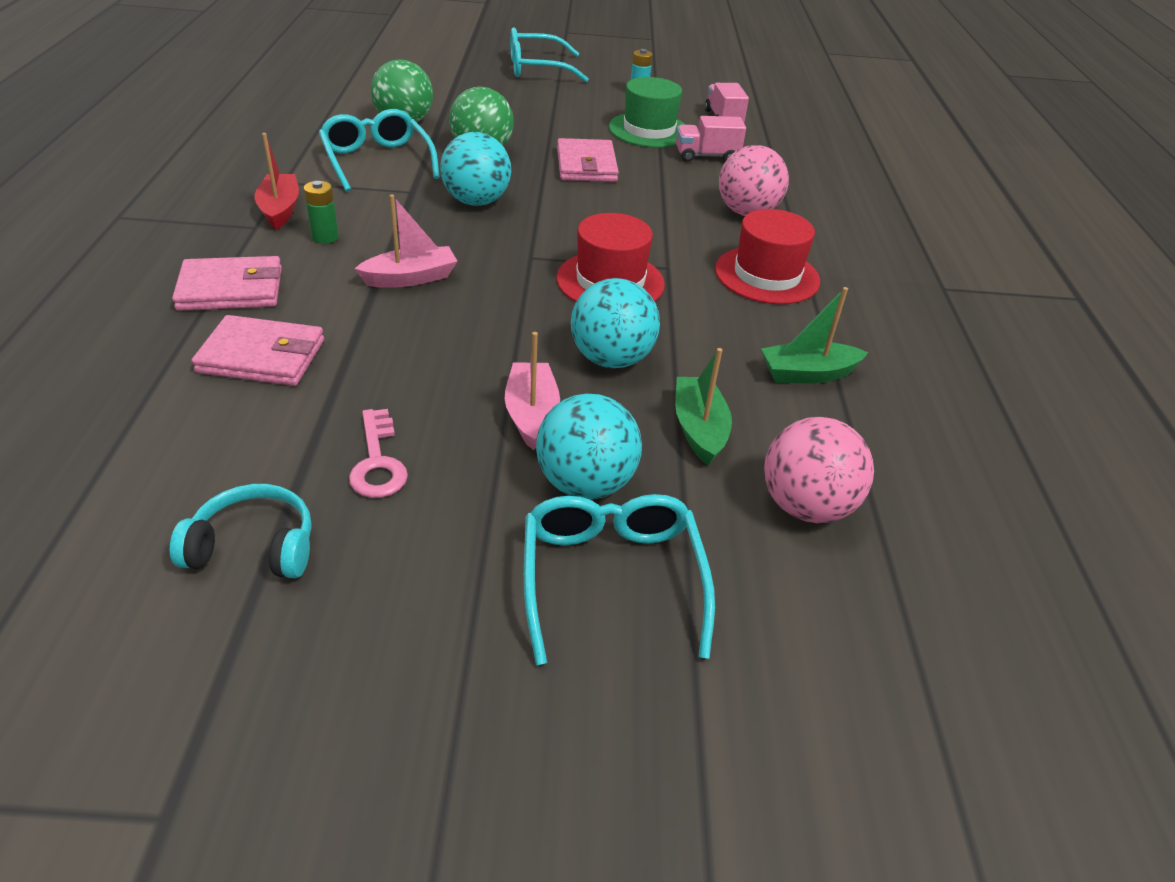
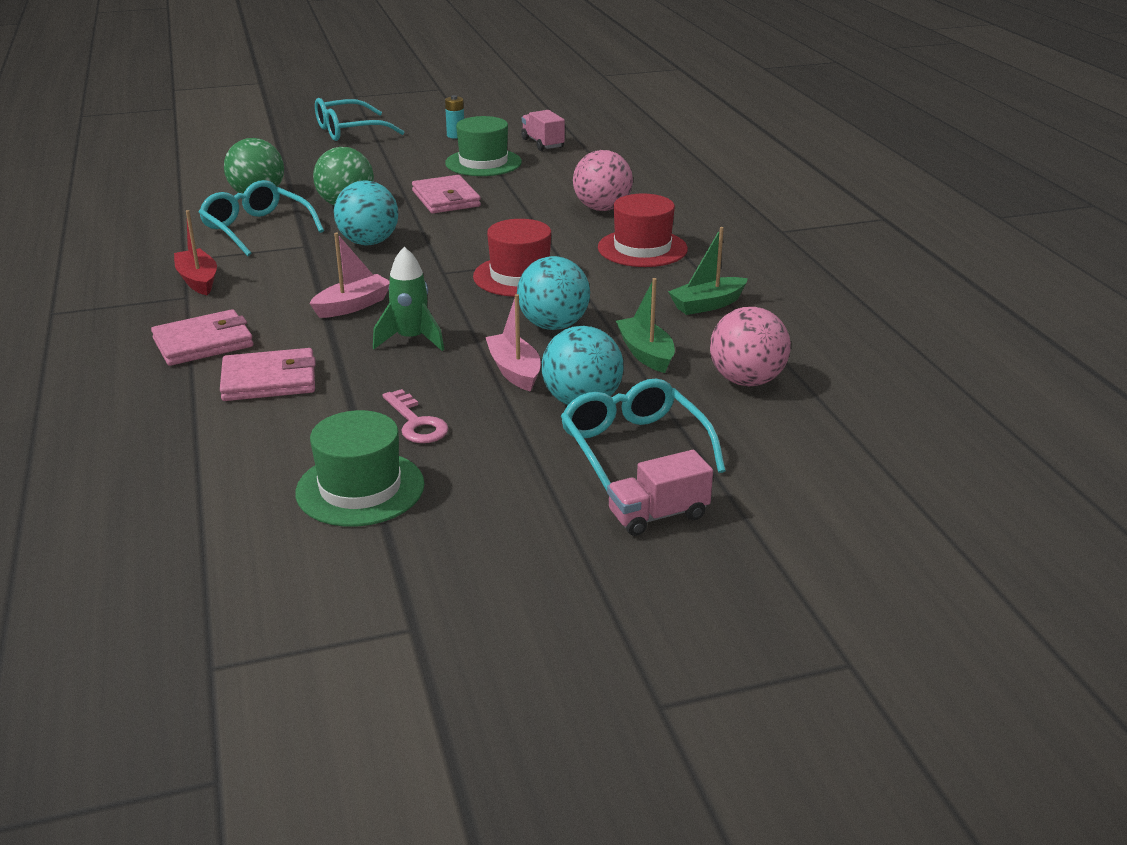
camera: 15 degrees left, 10 degrees down
turquoise headphones [170,484,312,578] -> green hat [295,410,424,527]
green battery [304,181,339,244] -> none
pink truck [676,116,746,162] -> pink truck moved to [607,450,713,536]
none -> green rocket [373,247,444,351]

